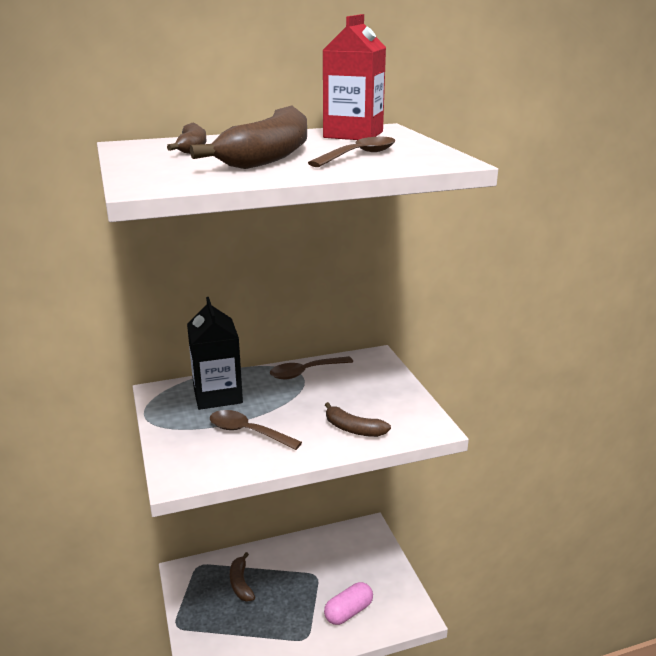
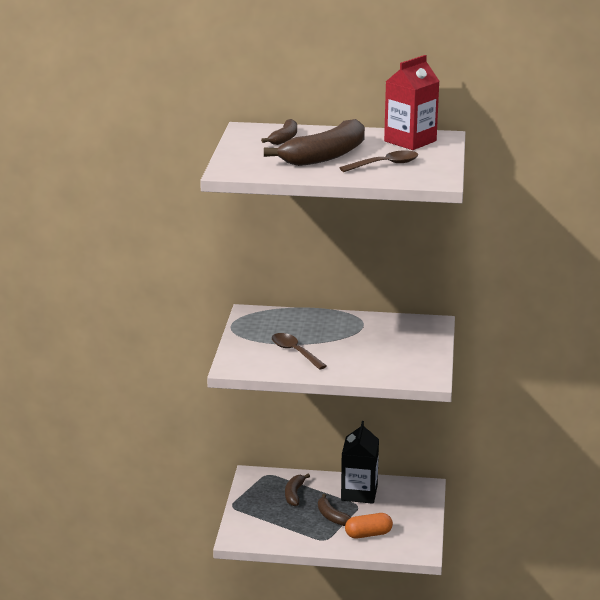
camera: 25 degrees right, 0 degrees up
black carton [187,297,243,410] -> black carton moved to [341,421,379,504]
brown spoon [270,356,353,380] -> none
pink capsule [324,582,373,625] -> orange capsule [345,513,393,538]
brown banana [325,402,391,437] -> brown banana moved to [318,494,351,526]

